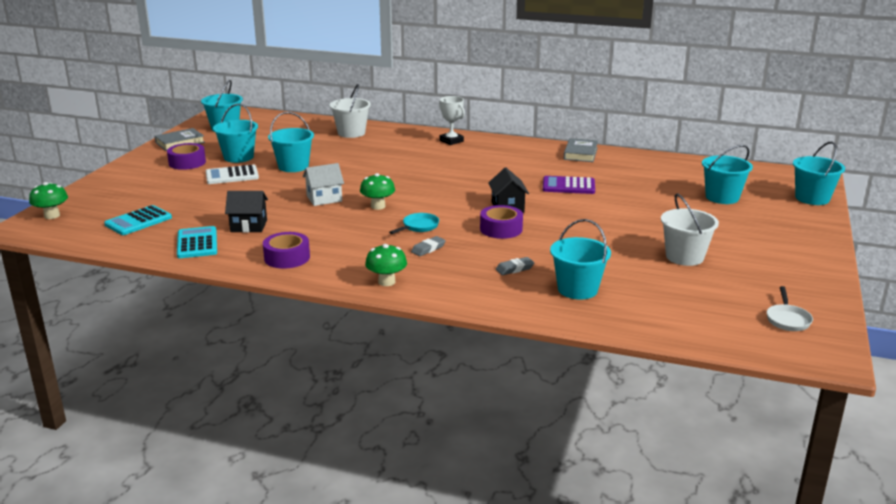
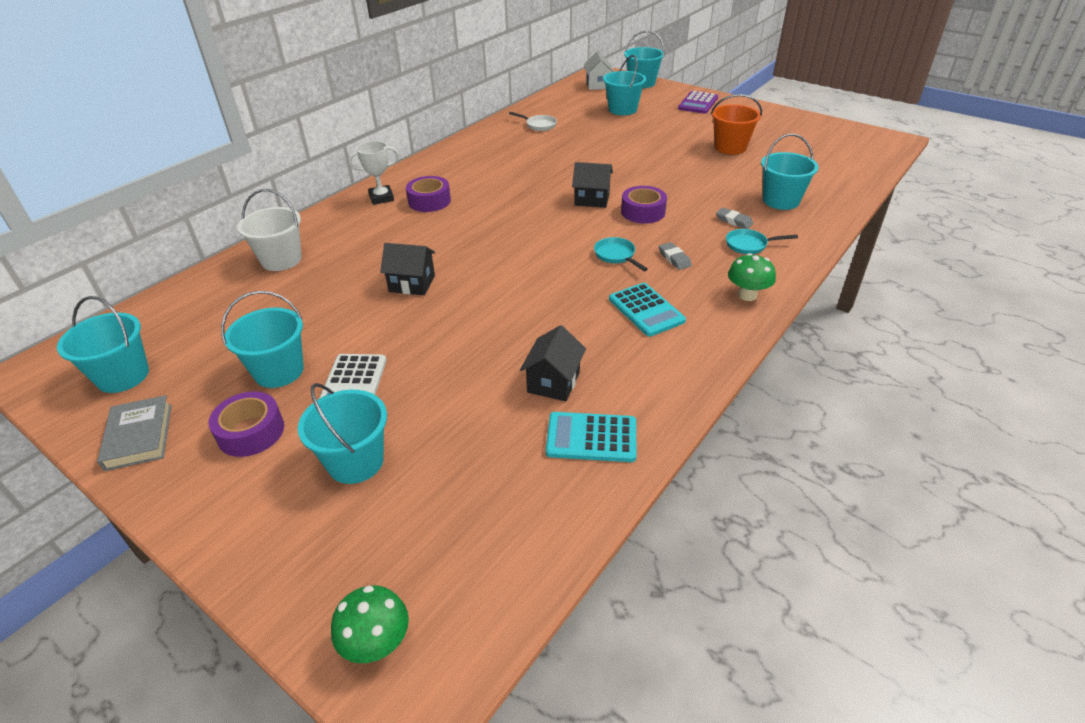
camera: 70 degrees left, 15 degrees up
turquoise calculator [104,205,172,235] -> turquoise calculator moved to [609,283,686,337]
purple tape [263,232,310,269] -> purple tape moved to [406,176,451,212]
turquoise bucket [268,112,314,172] -> turquoise bucket moved to [298,383,387,484]
white house [303,163,344,206] -> white house moved to [584,51,614,90]
green mushroom [360,173,395,210] -> none
grey eraser [496,257,534,275] -> grey eraser turned 45 degrees counterclockwise [716,208,753,229]
purple calculator [543,176,595,194] -> purple calculator moved to [678,91,718,114]
grey book [564,138,598,162] -> none
white bucket [661,193,719,266] -> orange bucket [711,94,762,155]
white pan [767,286,813,331] -> white pan moved to [509,112,557,131]
none -> black house [380,243,435,295]
none -> turquoise pan [726,229,798,254]

